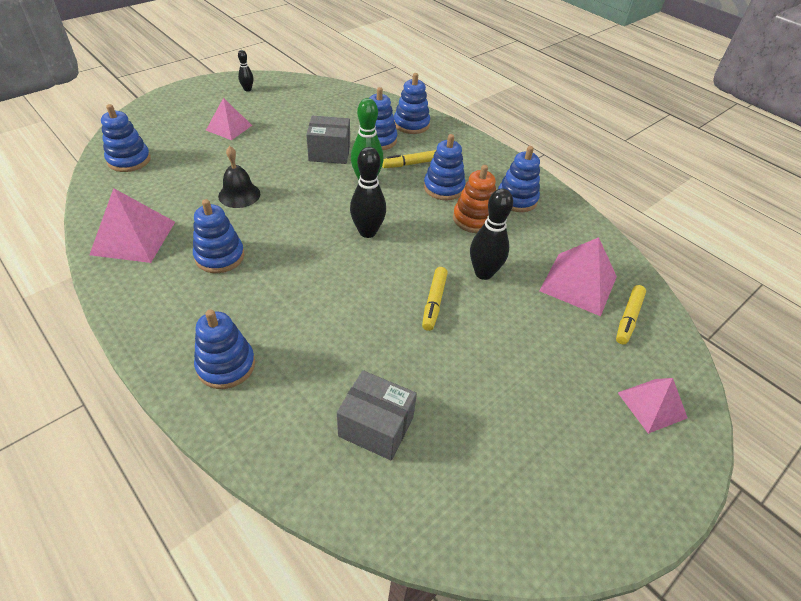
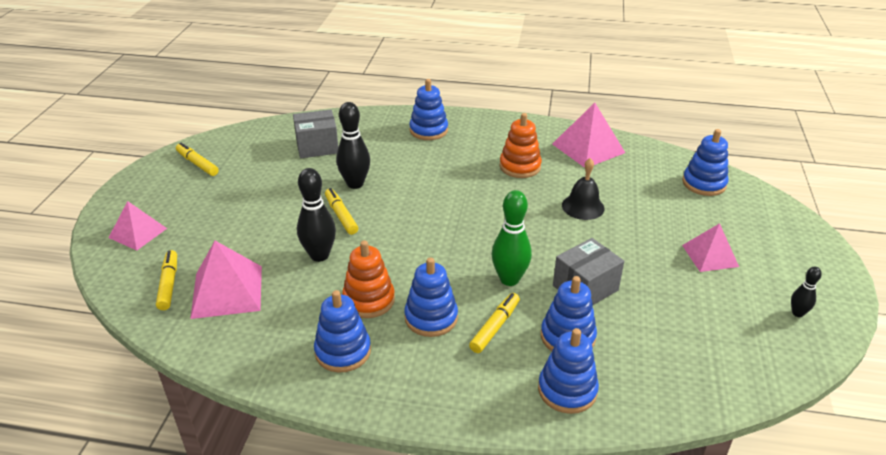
camera: 145 degrees right, 10 degrees down
blue stacking toy [193,199,244,273] -> orange stacking toy [500,113,542,178]
black bowling pin [350,147,386,238] -> black bowling pin moved to [336,102,370,189]
none -> yellow marker [176,142,219,176]

